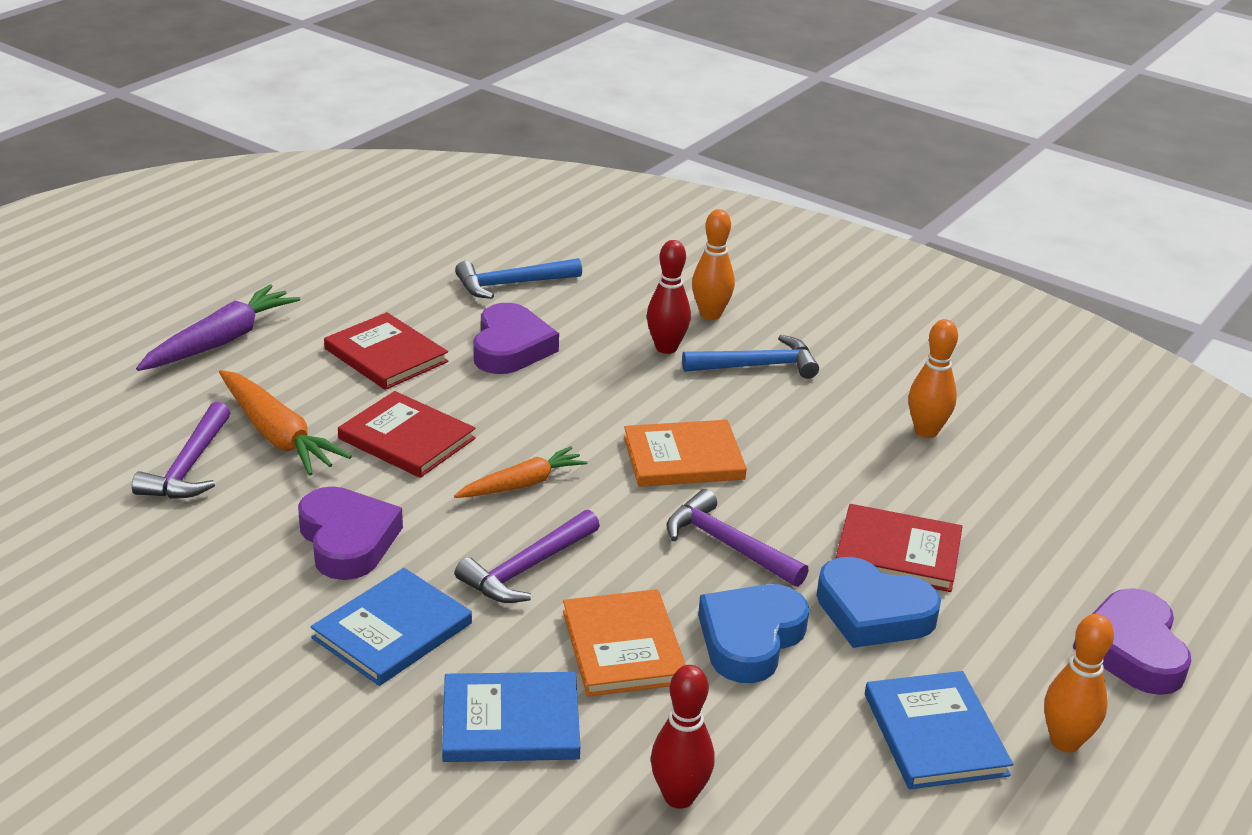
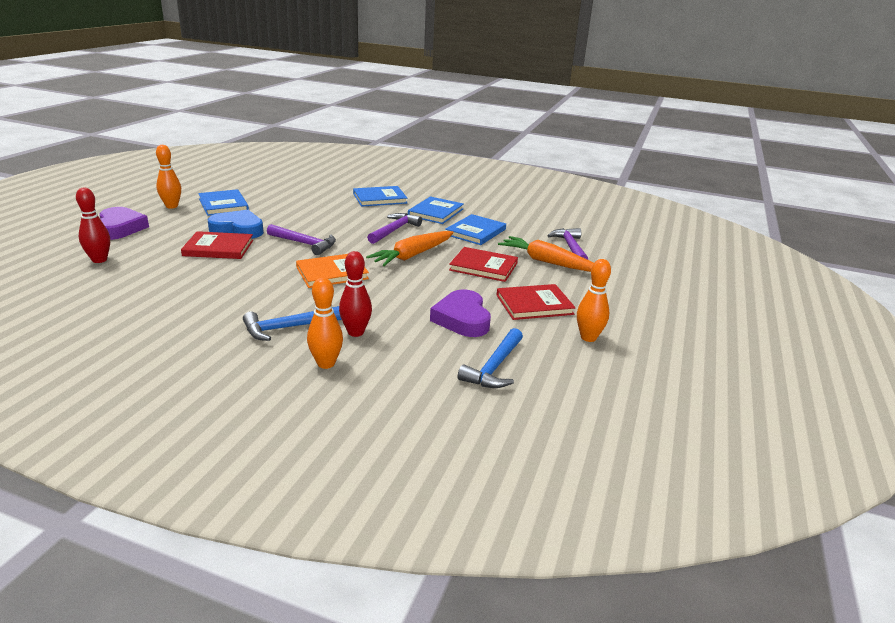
camera: 165 degrees right, 5 degrees down
purple carrot [136,284,300,371] -> none
purple heart [298,486,403,580] -> blue book [445,214,506,245]
red book [324,312,448,390] -> red book turned 45 degrees counterclockwise [497,284,576,320]
orange carrot [454,446,588,498] -> orange carrot [366,231,454,266], size x1.51
blue hammer [455,258,582,299] -> blue hammer turned 150 degrees clockwise [458,328,523,388]
orange book [563,589,686,697] -> none
red bowling pin [651,665,715,809] -> red bowling pin moved to [76,187,110,263]
blue heart [698,584,809,683] -> none
orange bowling pin [908,319,958,438] -> orange bowling pin moved to [577,259,611,342]

